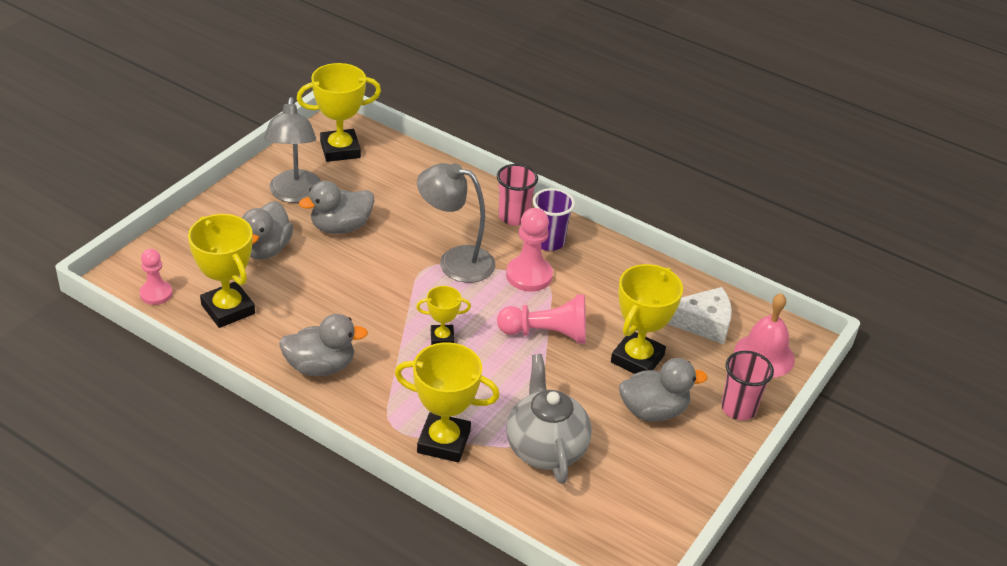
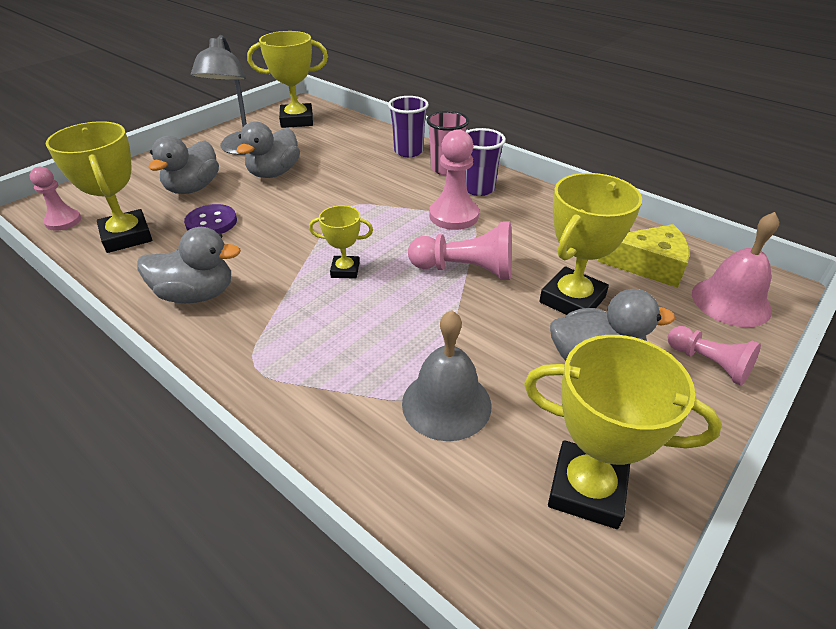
camera: 10 degrees right, 0 degrees up
grey duck [299,181,375,234] -> grey duck turned 45 degrees counterclockwise [237,121,300,178]
yellow trophy [395,342,500,462] -> yellow trophy moved to [524,335,722,529]
grey lamp [417,163,496,283] -> none
grey teapot [506,354,592,484] -> grey bell [402,310,491,441]
white cheese [668,287,732,344] -> yellow cheese [598,224,690,288]
pink cup [721,351,774,420] -> pink pawn [667,326,761,386]
none -> purple button [184,204,237,234]
none -> purple cup [388,96,429,157]

